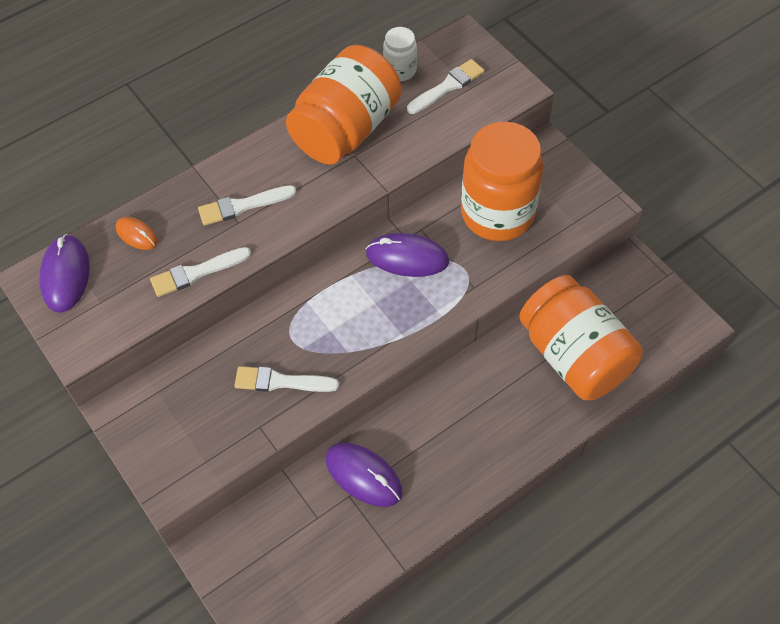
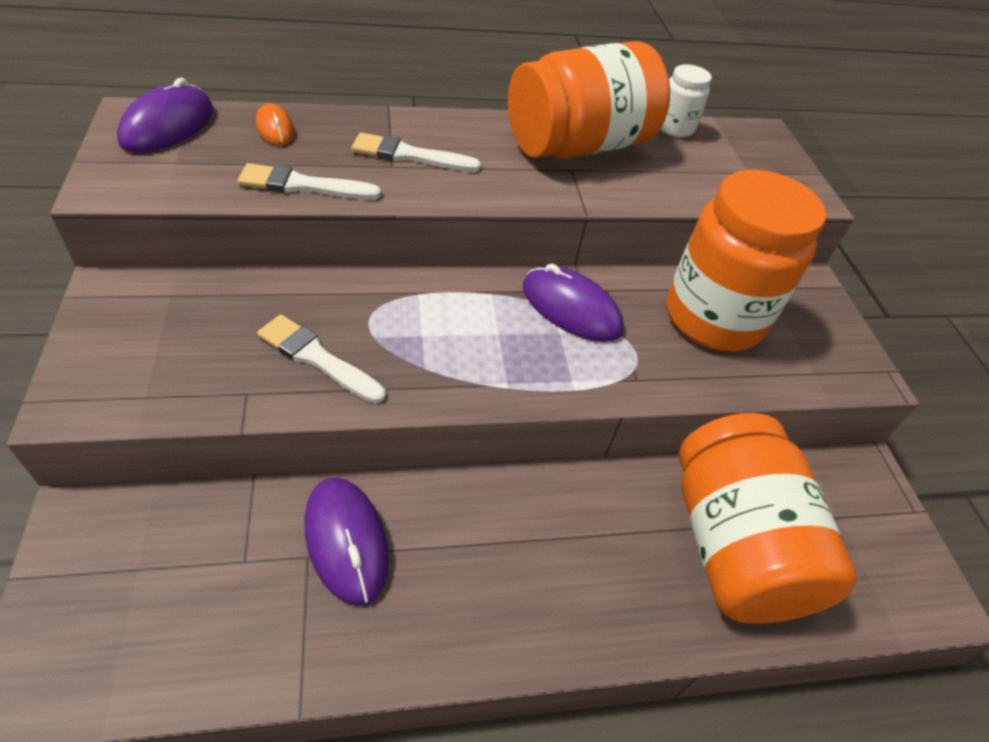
camera: 20 degrees right, 10 degrees down
white brush [407,59,485,114] -> none

